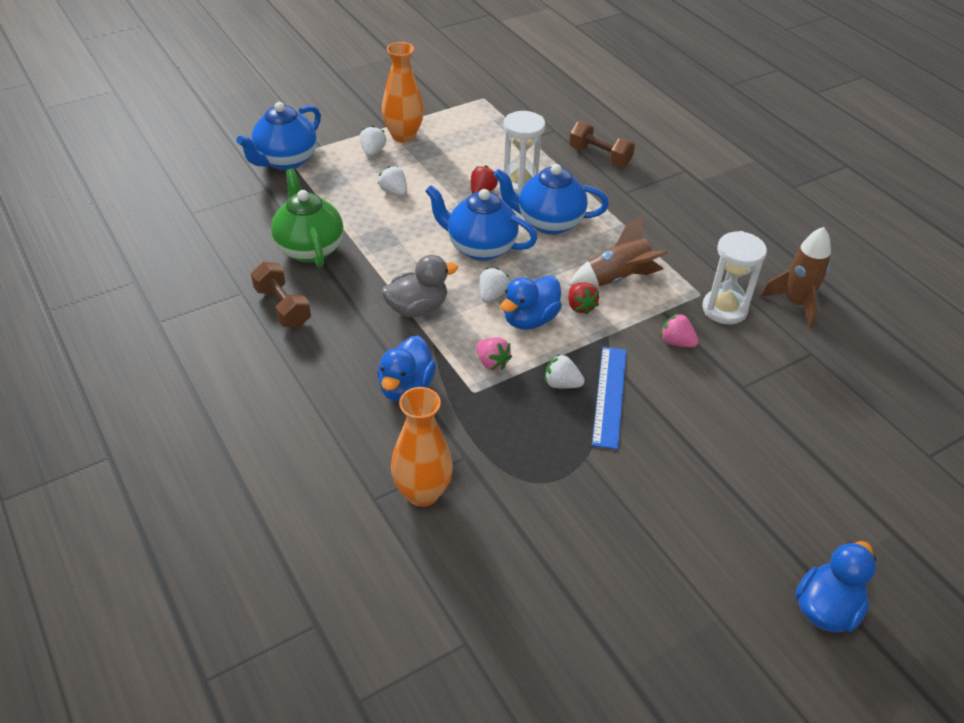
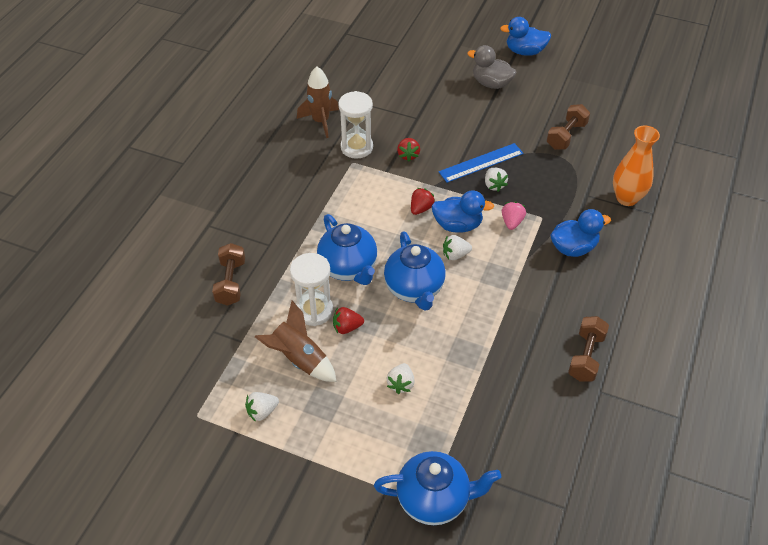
camera: 125 degrees left, 5 degrees up
green teapot [271,169,344,268] -> none
white strawberry [360,126,386,157] -> white strawberry moved to [245,392,279,422]
grey duck [381,255,458,317] -> grey duck moved to [467,45,516,89]
orange vase [382,42,424,143] -> none
brown rocket [569,214,668,287] -> brown rocket moved to [255,301,337,382]
pink strawberry [660,313,699,348] -> red strawberry [397,138,420,161]
none -> brown dumbbell [547,104,590,150]

